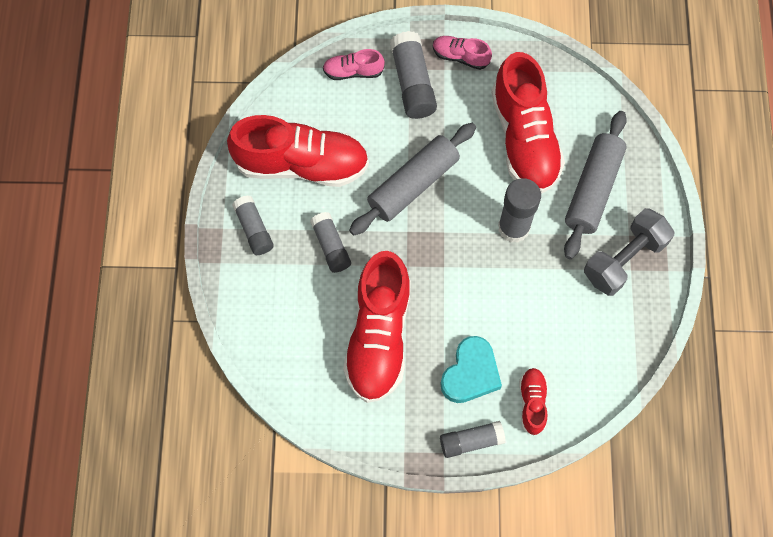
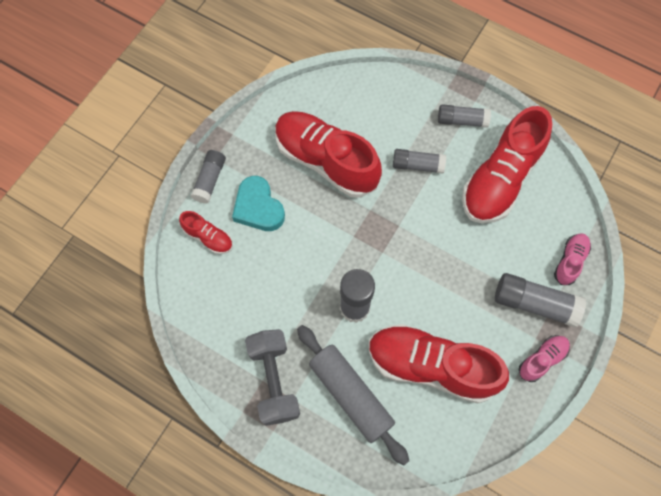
camera: 120 degrees right, 0 degrees up
grey rolling pin [349,123,476,236] -> none

